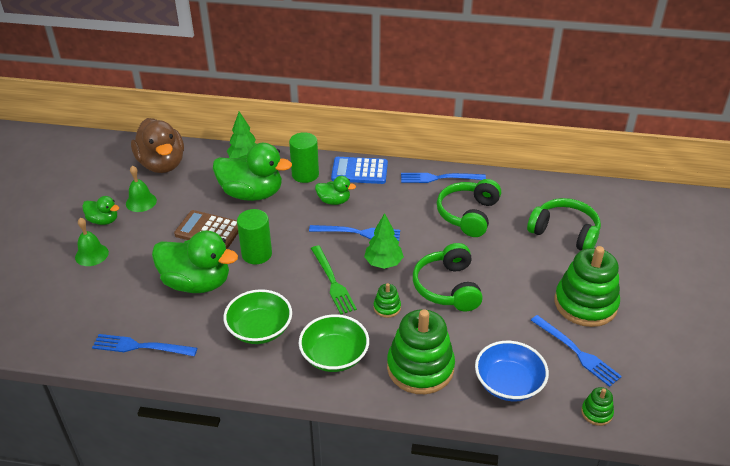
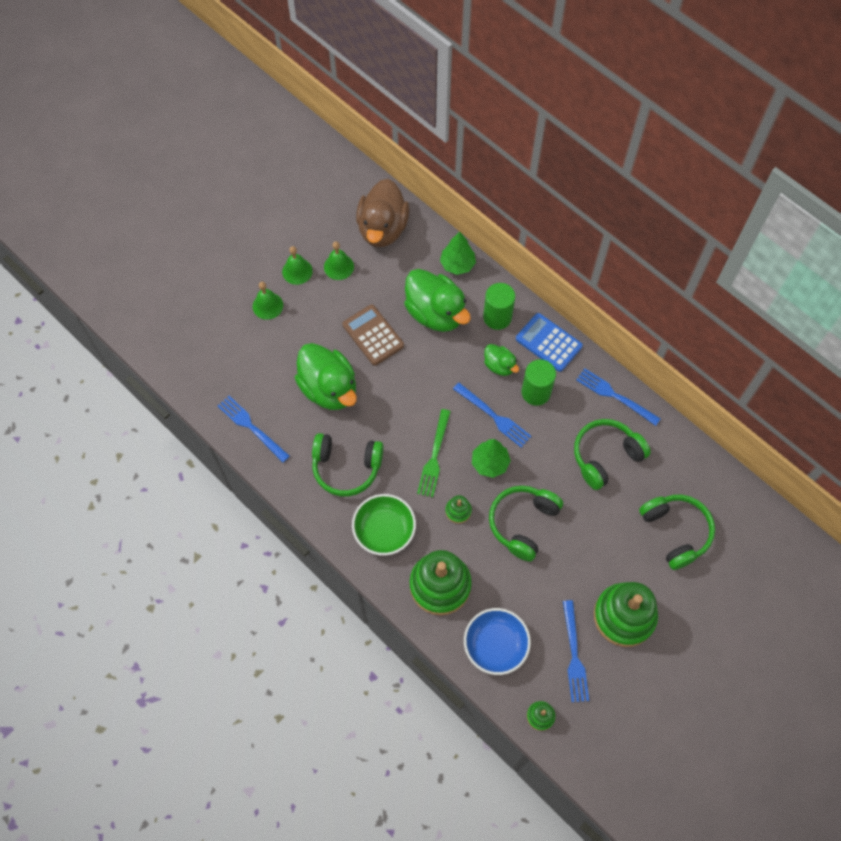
camera: 35 degrees right, 25 degrees up
green duck [82,196,119,225] -> green bell [282,246,313,285]
green bowl [223,289,292,344] -> green headphones [312,433,384,497]
green cylinder [237,209,272,264] -> green cylinder moved to [521,359,556,406]

